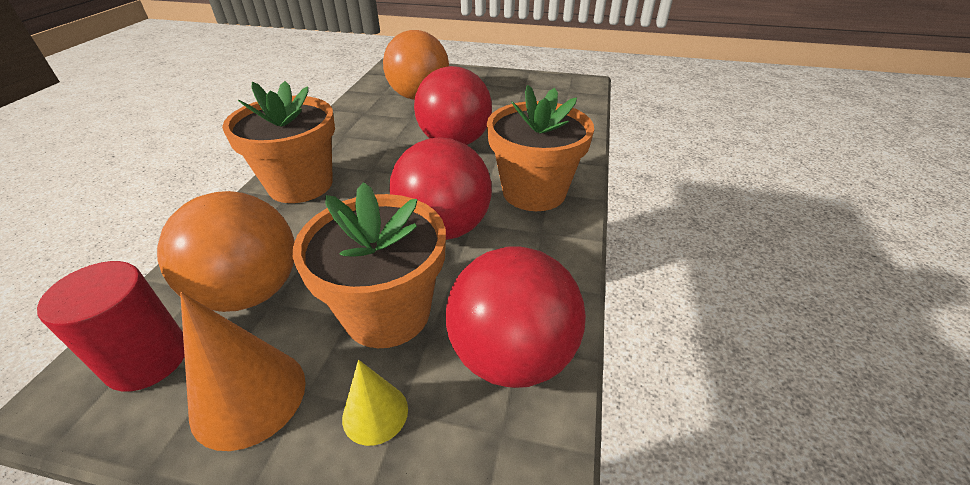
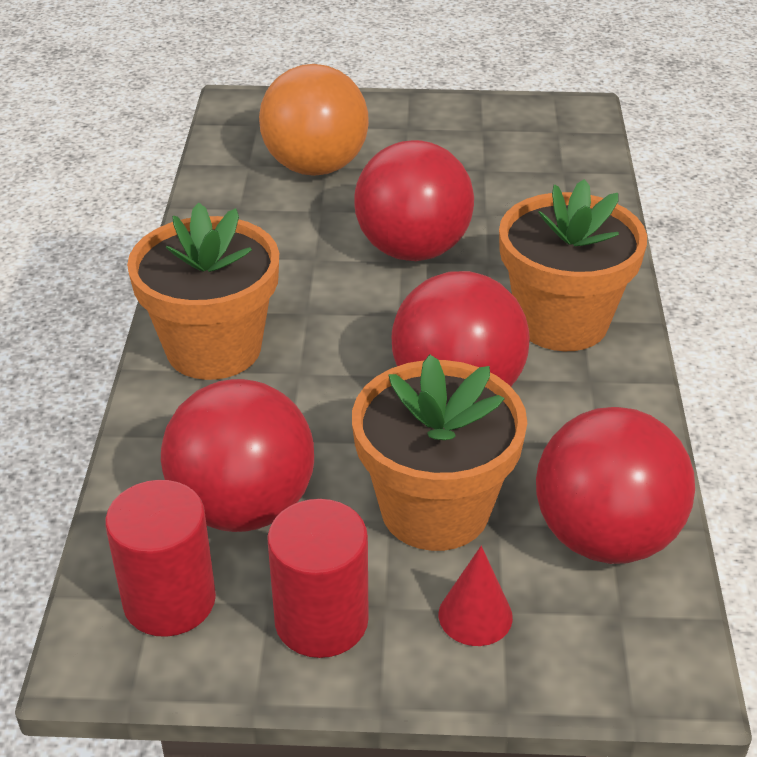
camera: 10 degrees left, 0 degrees up
orange ball [157,191,295,312] -> red ball [161,379,314,532]
orange cone [180,292,306,451] -> red cylinder [267,499,369,658]
yellow cone [342,360,408,446] -> red cone [439,546,513,646]

